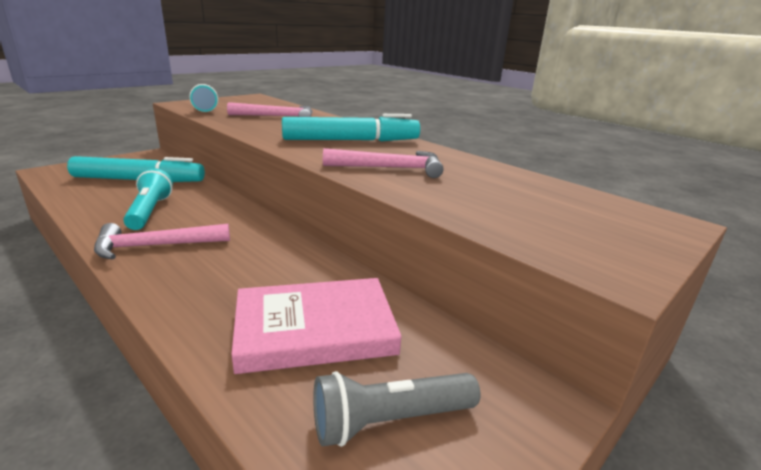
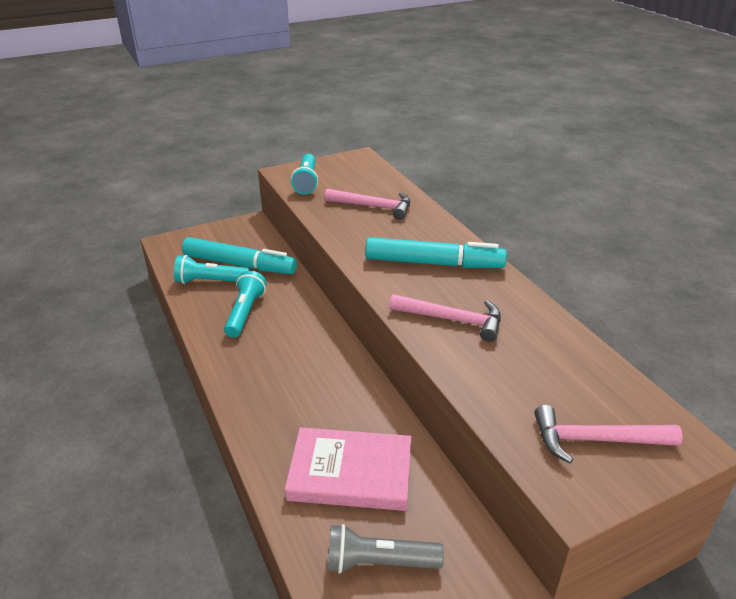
camera: 20 degrees right, 10 degrees up
pink hammer [94,223,230,260] -> pink hammer moved to [534,405,683,463]
none -> turquoise flashlight [174,255,250,284]

